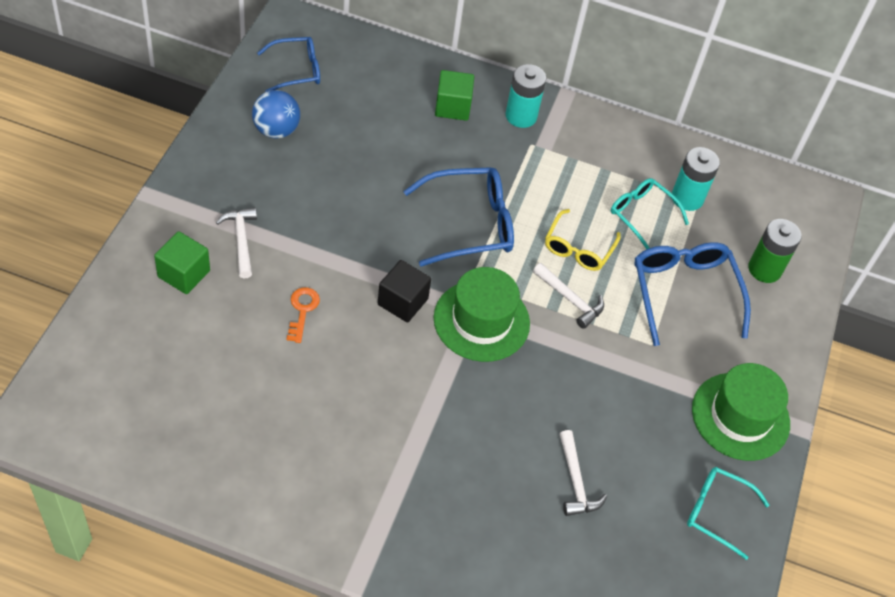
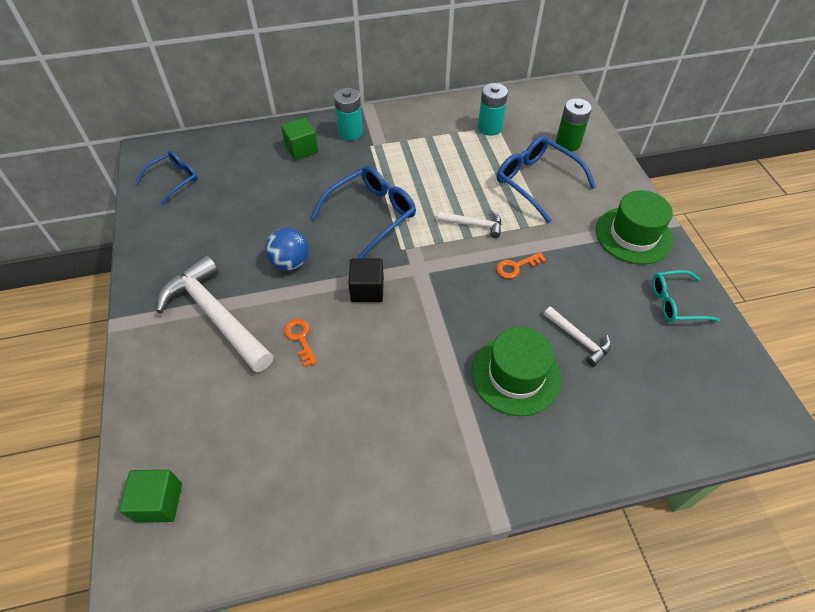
camera: 25 degrees left, 0 degrees up
green cube [154,231,210,294] -> green cube moved to [119,470,182,523]
white hammer [216,207,257,278] -> white hammer [156,255,273,372], size x2.04
blue ball [252,90,300,139] -> blue ball moved to [265,228,309,271]
green hat [434,267,530,362] -> green hat moved to [471,327,561,416]
yellow glasses [545,209,621,271] -> none
turquoise glasses [611,178,689,249] -> none
none -> orange key [496,252,546,279]

